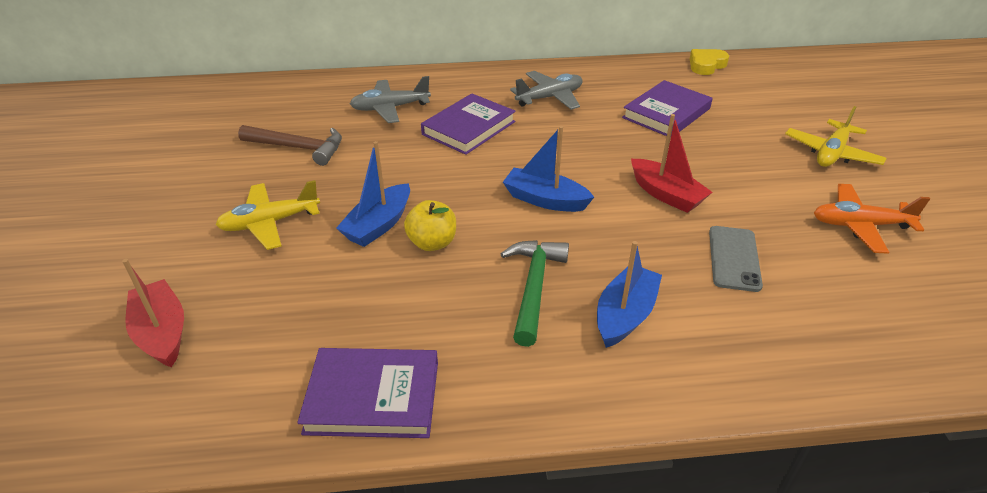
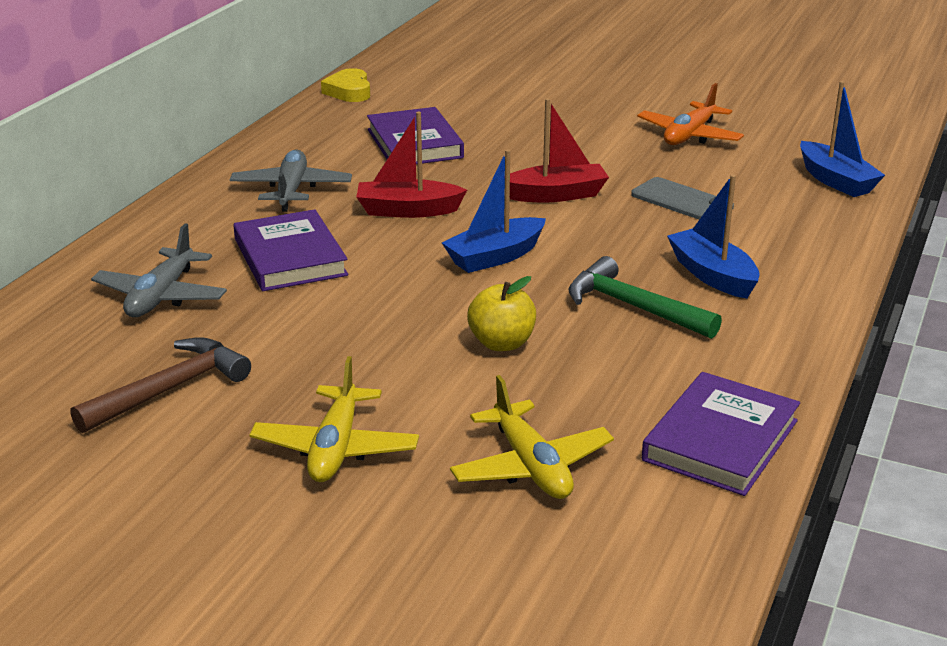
camera: 60 degrees left, 10 degrees down
red boat [122,259,184,368] -> red boat moved to [356,111,467,218]
blue boat [336,141,410,247] -> blue boat moved to [800,81,885,197]
yellow plane [785,106,887,167] -> yellow plane moved to [450,375,614,499]

